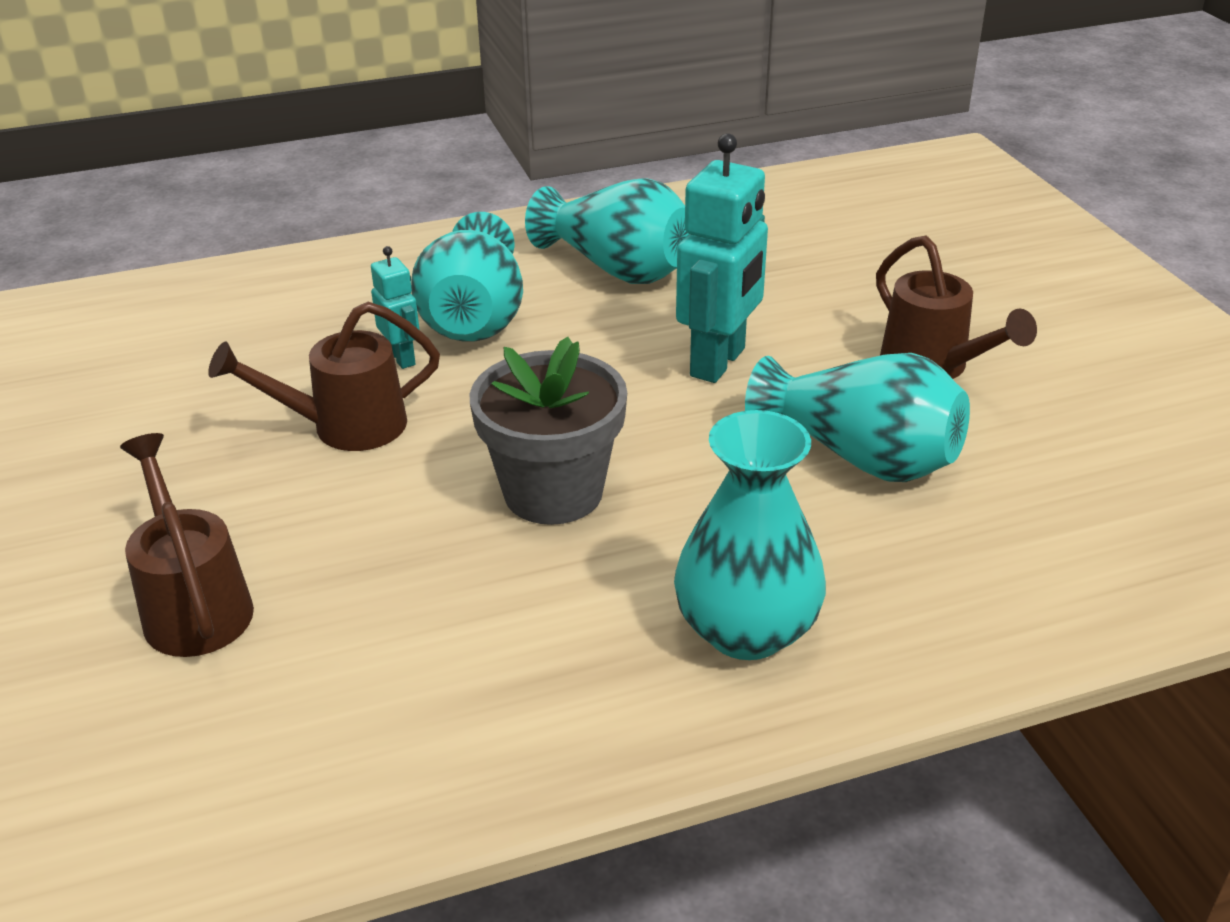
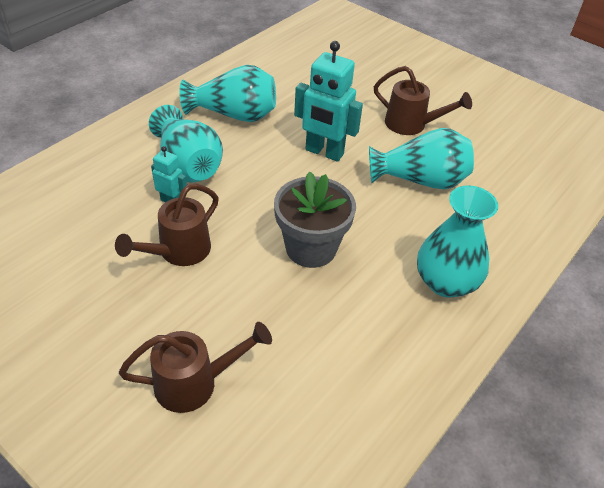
camera: 35 degrees left, 10 degrees up
brown watering can [120,433,254,657] -> brown watering can turned 135 degrees clockwise [119,322,272,413]
turquoise robot [676,133,768,383] -> turquoise robot turned 120 degrees clockwise [294,41,363,162]

